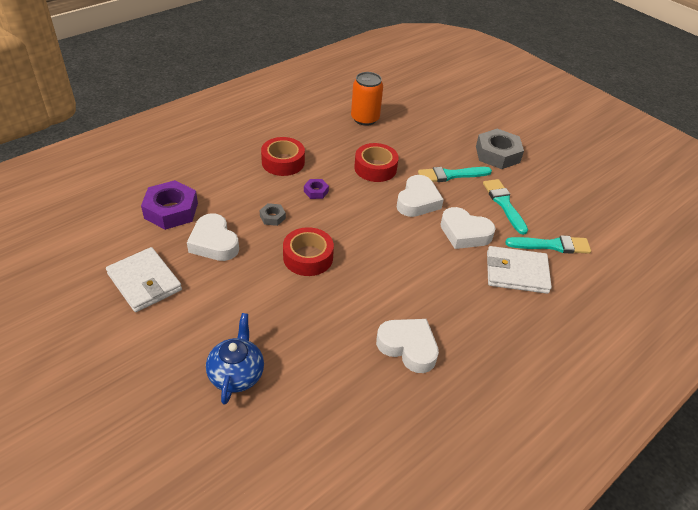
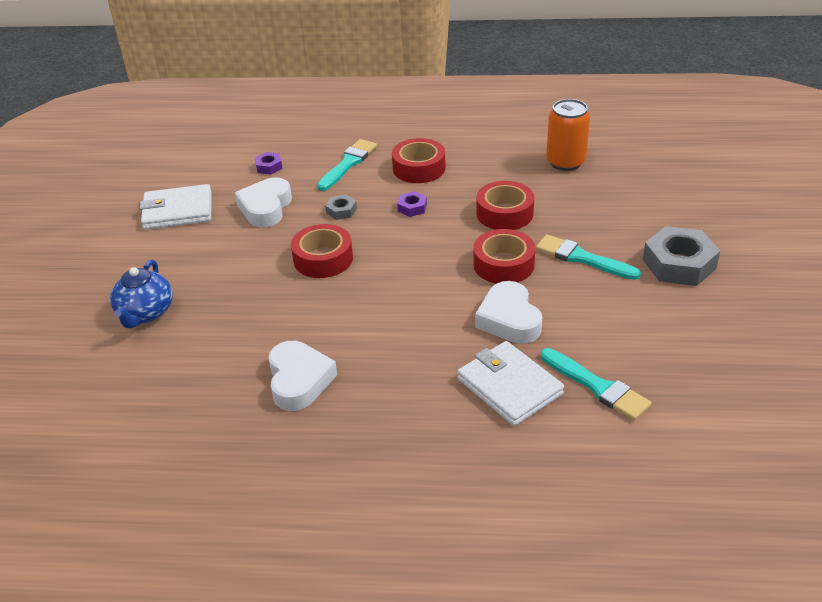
camera: 50 degrees right, 5 degrees down
white wallet [106,247,182,312] -> white wallet turned 75 degrees clockwise [139,184,212,230]
purple nut [141,180,198,230] -> purple nut [255,152,283,175], size x0.48
blue teapot [206,313,264,405] -> blue teapot turned 135 degrees clockwise [110,260,173,328]
white heart [397,175,444,217] -> red tape [473,229,535,284]
turquoise brush [483,179,528,235] -> turquoise brush moved to [317,139,377,191]

